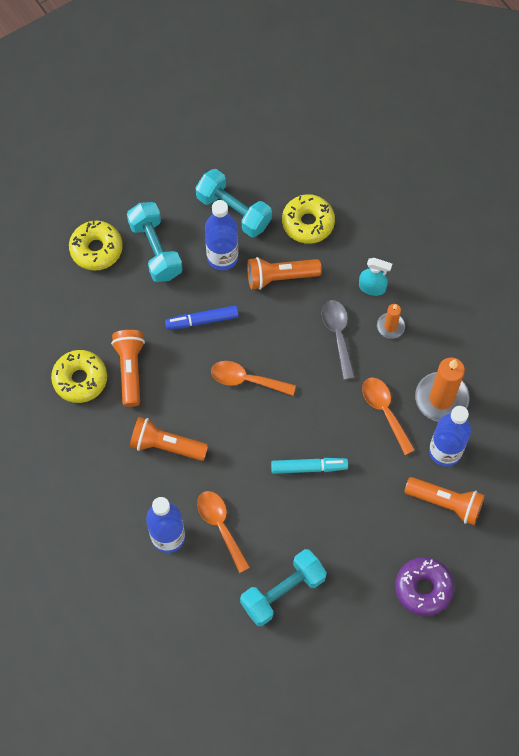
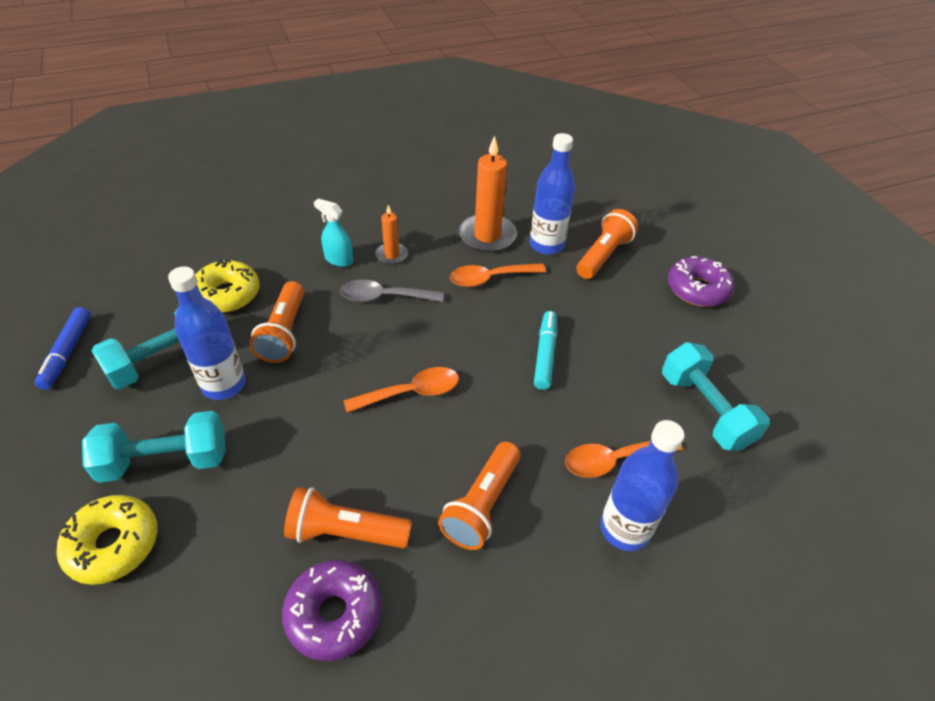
camera: 80 degrees left, 20 degrees down
yellow donut [51,350,107,403] -> purple donut [282,560,382,661]
blue marker [165,305,239,330] -> blue marker moved to [35,307,91,390]
orange spoon [211,361,296,396] -> orange spoon turned 135 degrees counterclockwise [344,367,459,413]
turquoise spray bottle [359,258,392,296] -> turquoise spray bottle turned 90 degrees counterclockwise [314,198,353,267]

